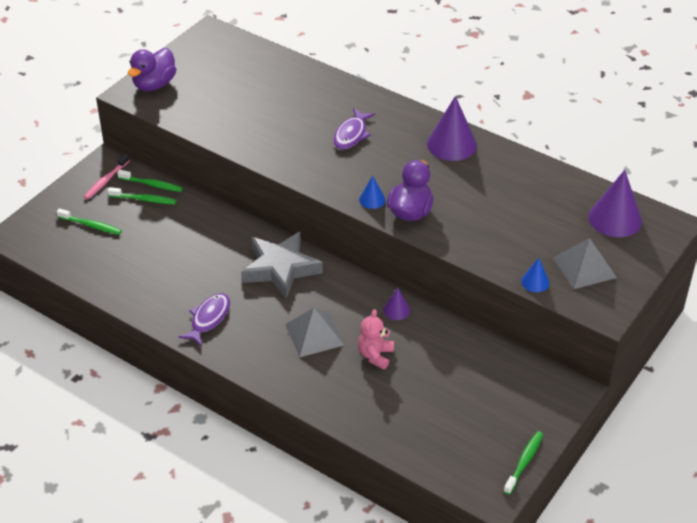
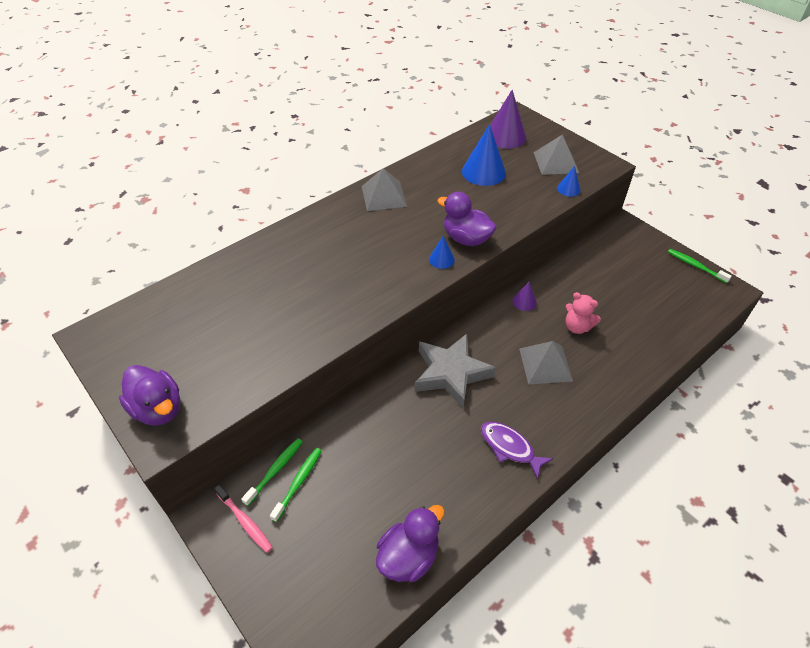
camera: 75 degrees left, 5 degrees up
green toothbrush [56,208,122,235] -> none
purple fish [333,108,375,150] -> none
purple cone [427,96,477,161] -> grey pyramid [362,168,407,211]
none -> purple duck [376,505,445,582]
none -> blue cone [462,124,506,186]

